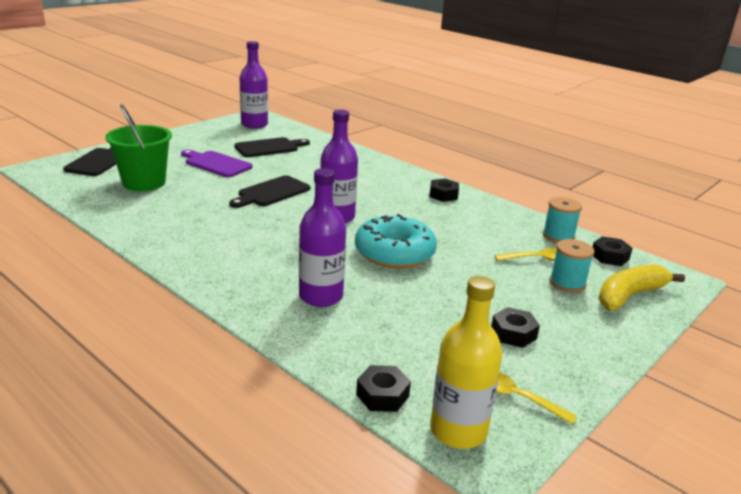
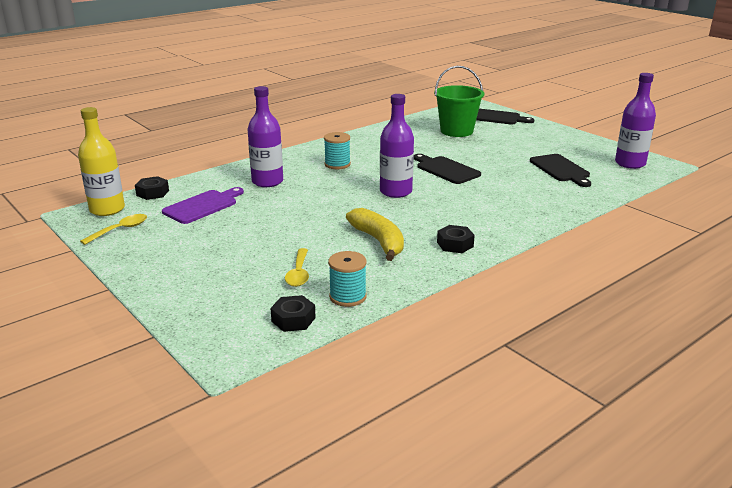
camera: 100 degrees right, 0 degrees up
purple cutting board [181,149,252,177] -> purple cutting board moved to [162,187,244,224]
turquoise donut [355,214,437,269] -> none
black nut [491,307,540,348] -> none
turquoise spool [549,239,595,293] -> turquoise spool moved to [324,132,351,169]
yellow banana [598,264,685,310] -> yellow banana moved to [346,208,404,261]

